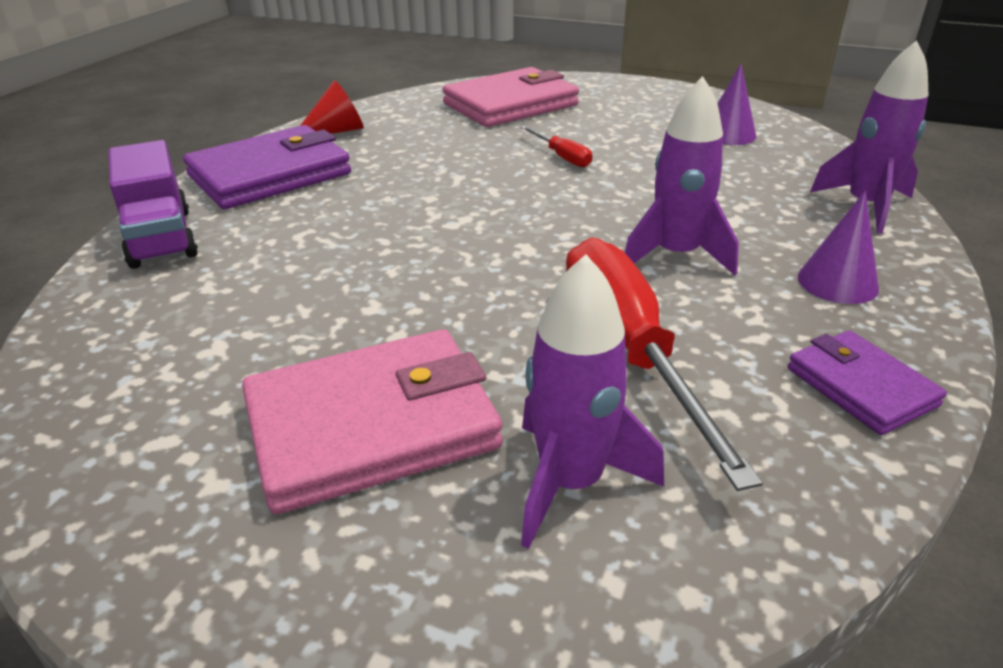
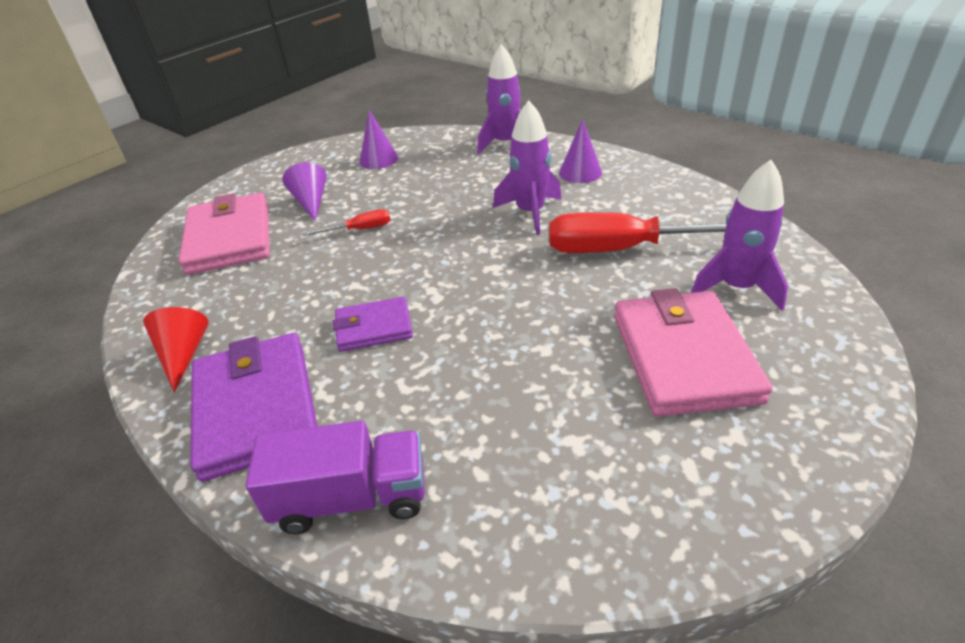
camera: 70 degrees left, 5 degrees up
purple wallet [788,330,947,435] -> purple wallet moved to [333,297,413,352]
none -> purple cone [282,162,327,222]

